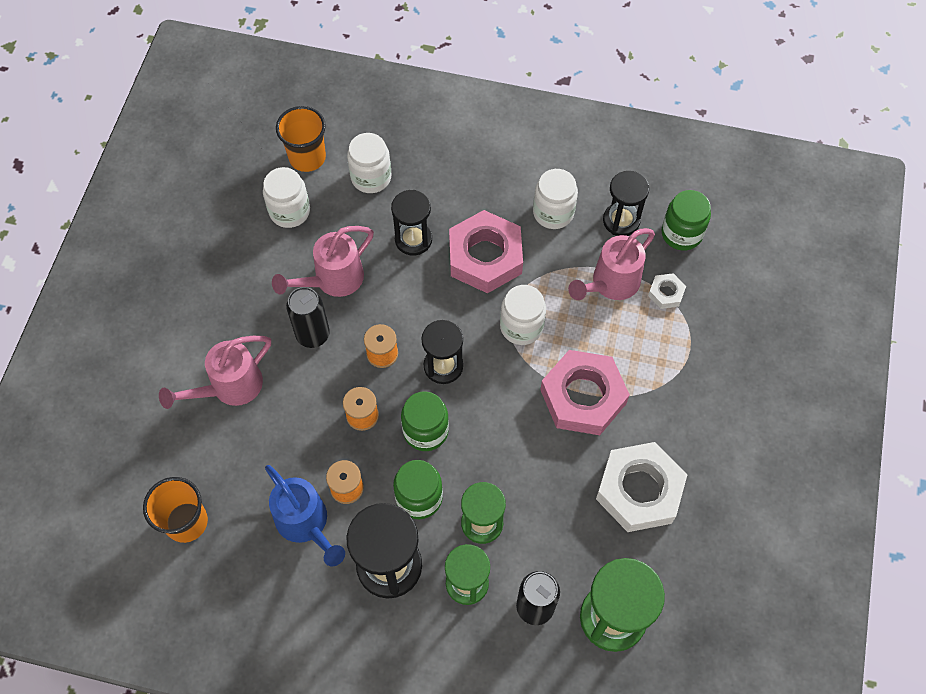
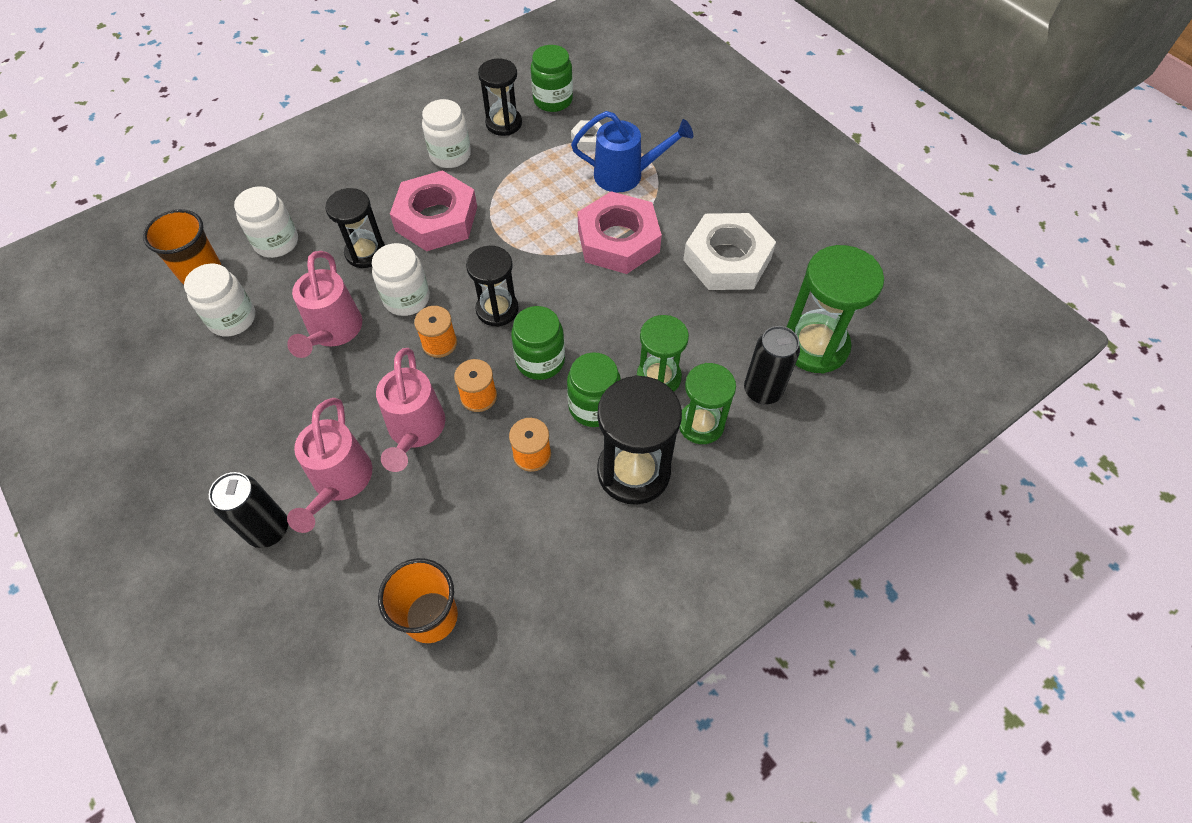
camera: 50 degrees left, 5 degrees down
blue watering can [265,465,345,566] -> blue watering can moved to [571,111,693,192]
black can [286,287,330,348] -> black can moved to [209,472,288,548]
white jar [500,285,546,345] -> white jar moved to [372,243,430,316]
pink watering can [568,228,655,300] -> pink watering can moved to [376,348,445,472]

